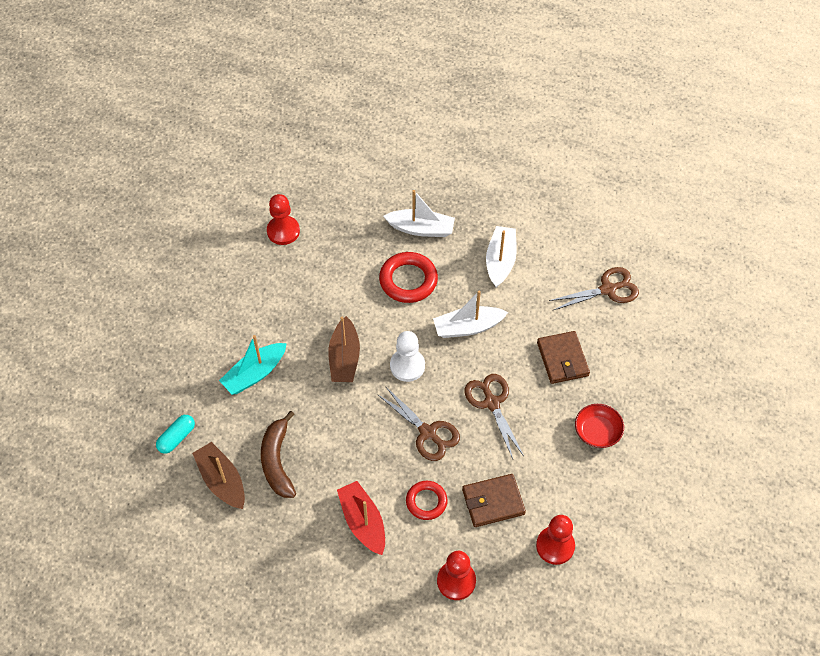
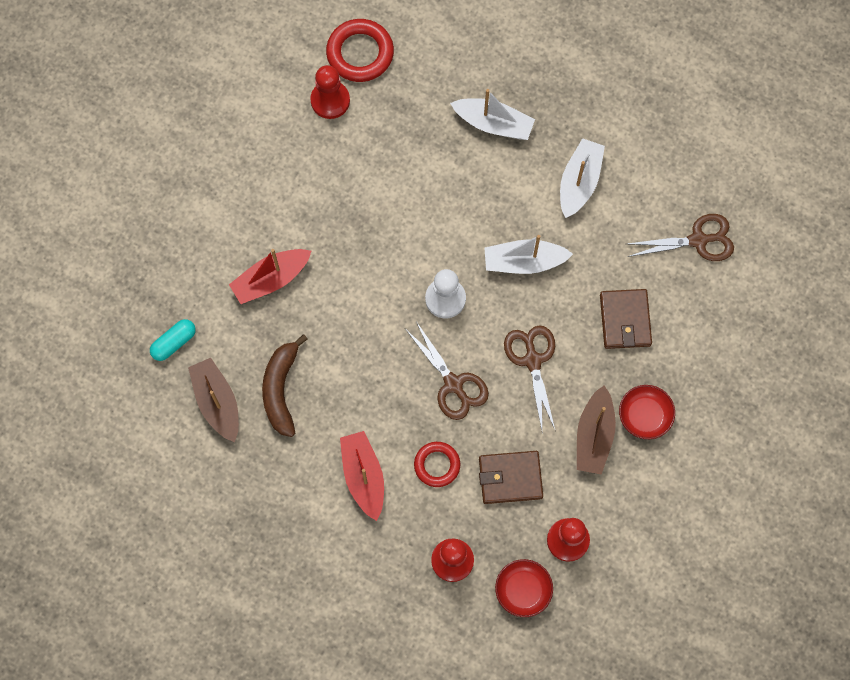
camera: 10 degrees right, 15 degrees up
turquoise boat [219,335,287,395] -> red boat [229,249,311,304]
brown boat [328,316,360,382] -> brown boat moved to [577,386,616,475]
red ring [379,252,438,303] -> red ring moved to [326,19,394,82]
none -> red bowl [495,559,553,617]

